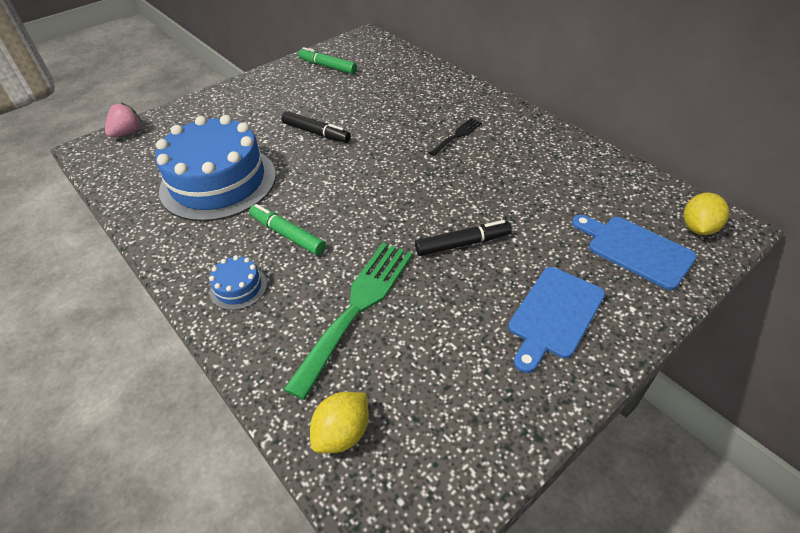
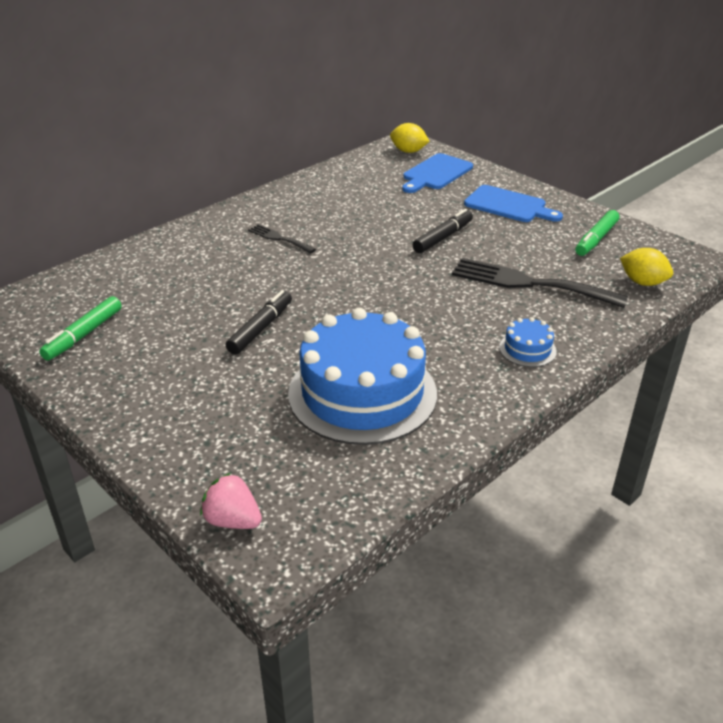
camera: 95 degrees left, 10 degrees down
green marker [249,204,326,255] -> green marker moved to [575,210,619,256]
green fork [283,243,413,400] -> black fork [452,258,628,308]
black marker [415,220,512,256] -> black marker turned 60 degrees clockwise [413,209,473,253]

